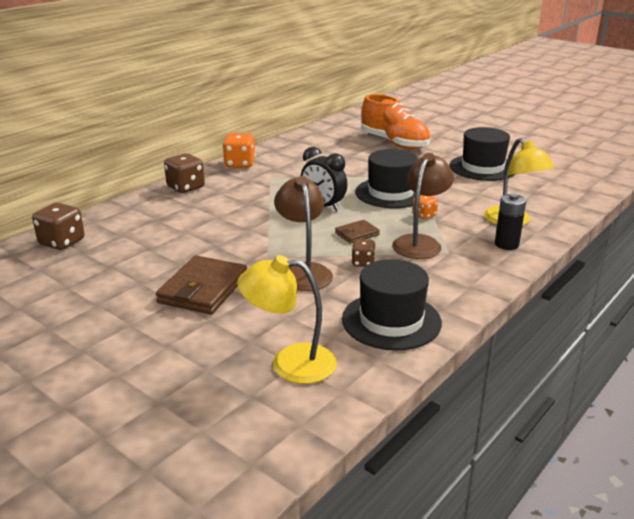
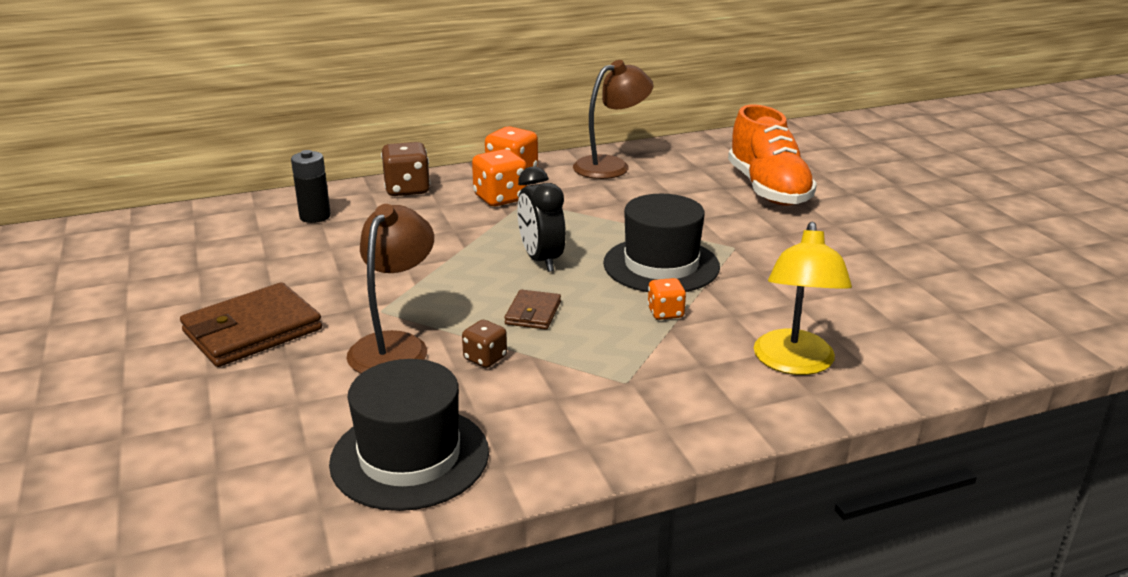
camera: 30 degrees right, 0 degrees up
brown dice [32,203,85,250] -> none
yellow lamp [237,255,337,384] -> none
brown wallet [335,220,380,243] -> brown wallet turned 75 degrees counterclockwise [504,290,561,330]
brown lamp [392,153,454,259] -> brown lamp moved to [573,60,653,179]
black hat [449,127,515,181] -> none
black battery [495,193,526,250] -> black battery moved to [291,150,331,223]
none -> orange dice [472,149,527,206]

